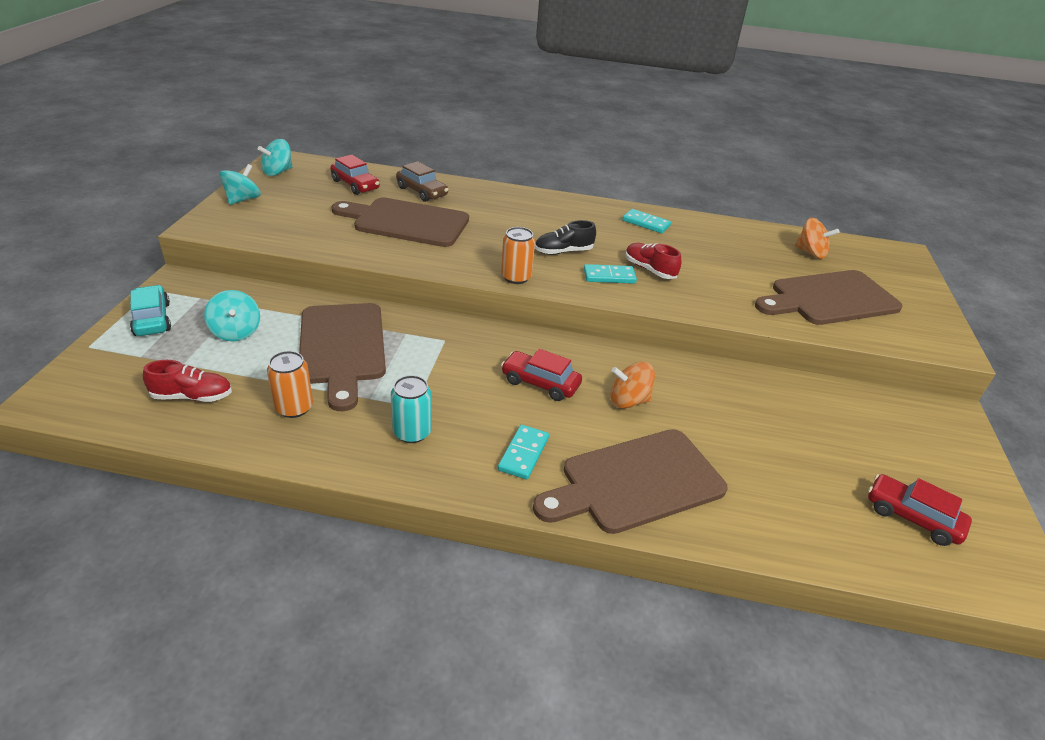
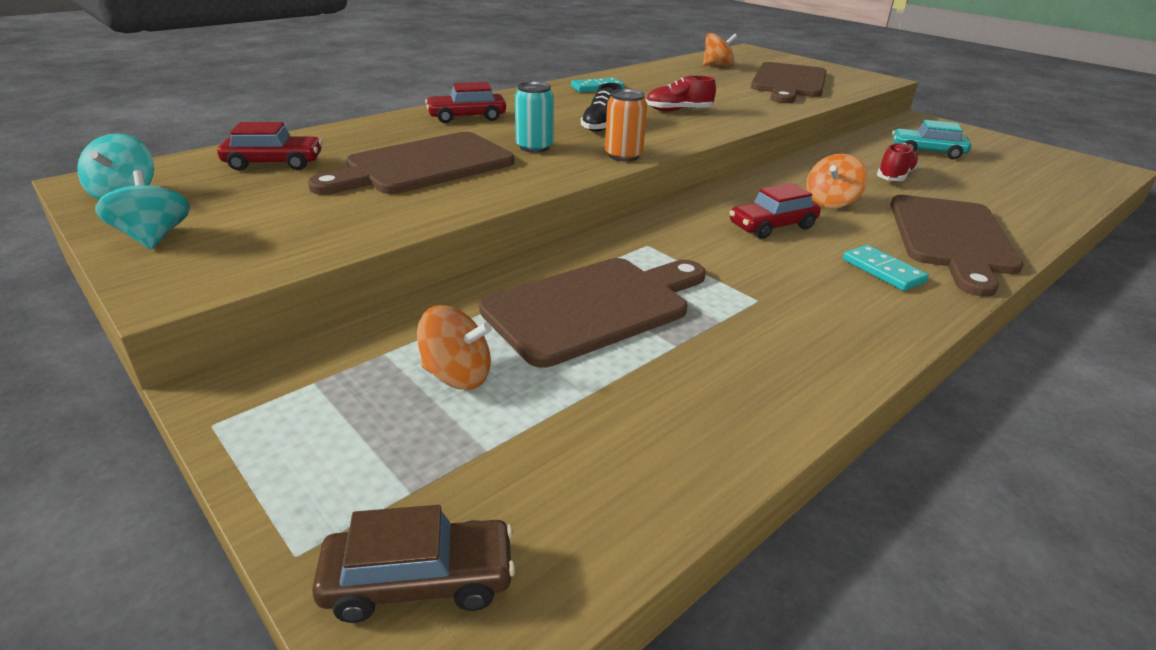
camera: 50 degrees left, 5 degrees down
turquoise car [130,285,171,336] -> turquoise car moved to [892,120,972,159]
red shoe [143,360,232,402] -> red shoe moved to [877,143,919,181]
turquoise spinning top [204,290,260,342] -> orange spinning top [417,305,492,390]
orange can [267,351,313,418] -> none
brown cutting board [299,303,386,411] -> brown cutting board turned 60 degrees counterclockwise [479,258,706,368]
turquoise can [391,375,432,443] -> turquoise can moved to [515,82,554,153]
brown car [396,161,448,202] -> brown car moved to [312,505,516,623]
turquoise domino [584,264,637,284] -> none
red car [868,474,972,546] -> red car moved to [425,82,506,123]

